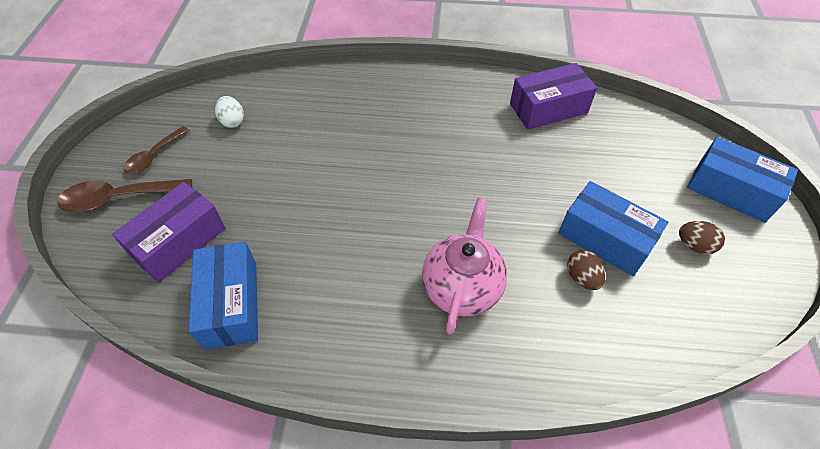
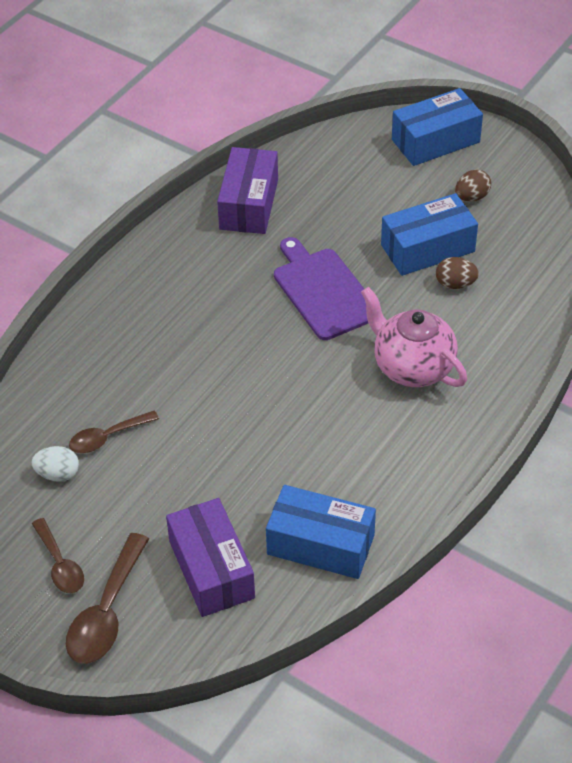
camera: 60 degrees left, 5 degrees down
none -> brown spoon [69,411,159,453]
none -> purple cutting board [274,237,368,340]

